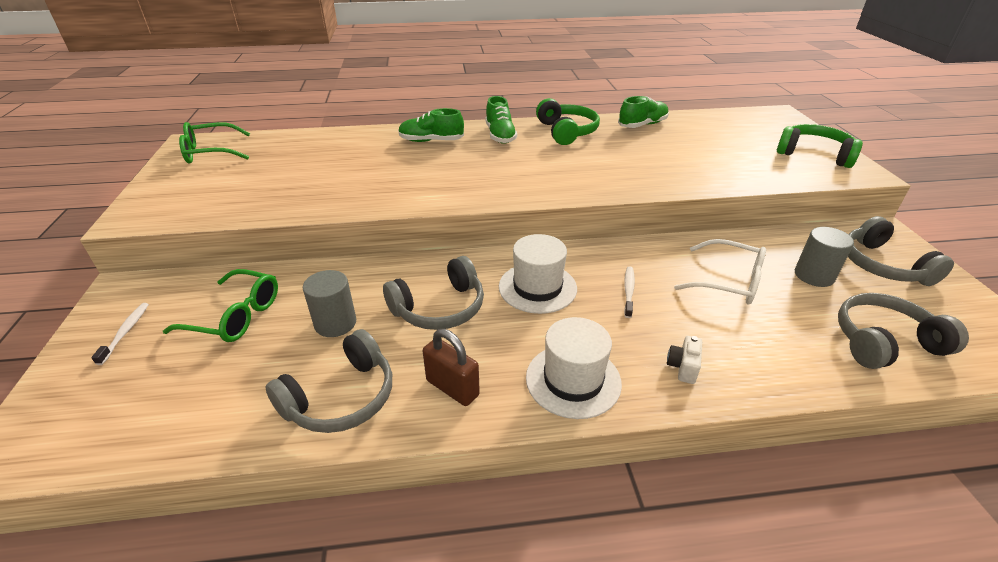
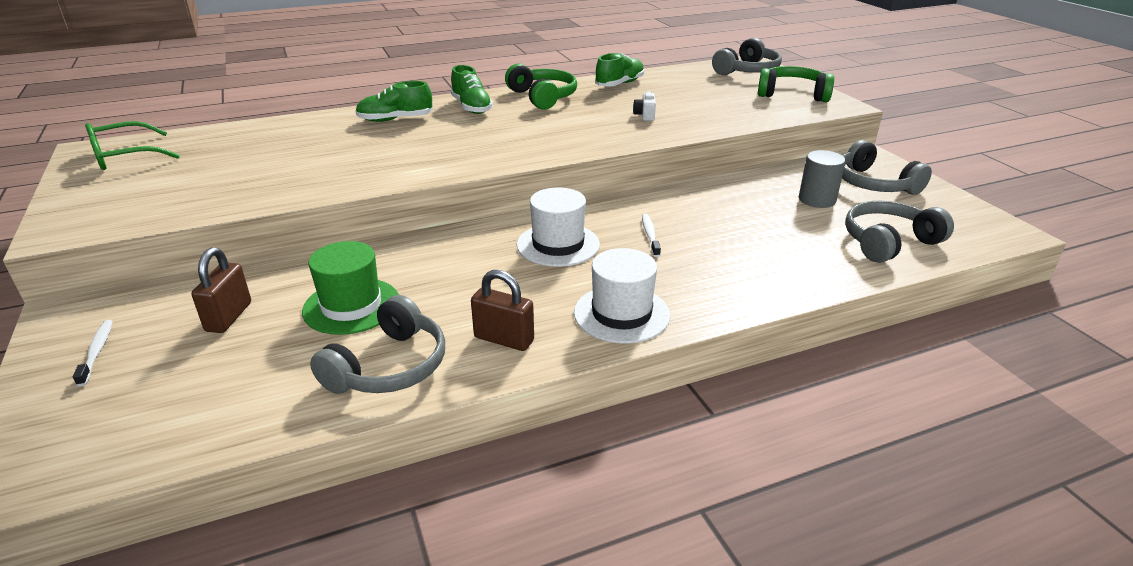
camera: 15 degrees left, 5 degrees down
green glasses [163,269,278,342] -> brown padlock [192,247,251,333]
grey cylinder [303,270,356,337] -> green hat [302,241,399,335]
grey headphones [383,256,484,330] -> grey headphones moved to [712,38,782,75]
white camera [667,336,702,384] -> white camera moved to [633,92,656,121]
white glasses [674,239,766,305] -> none

